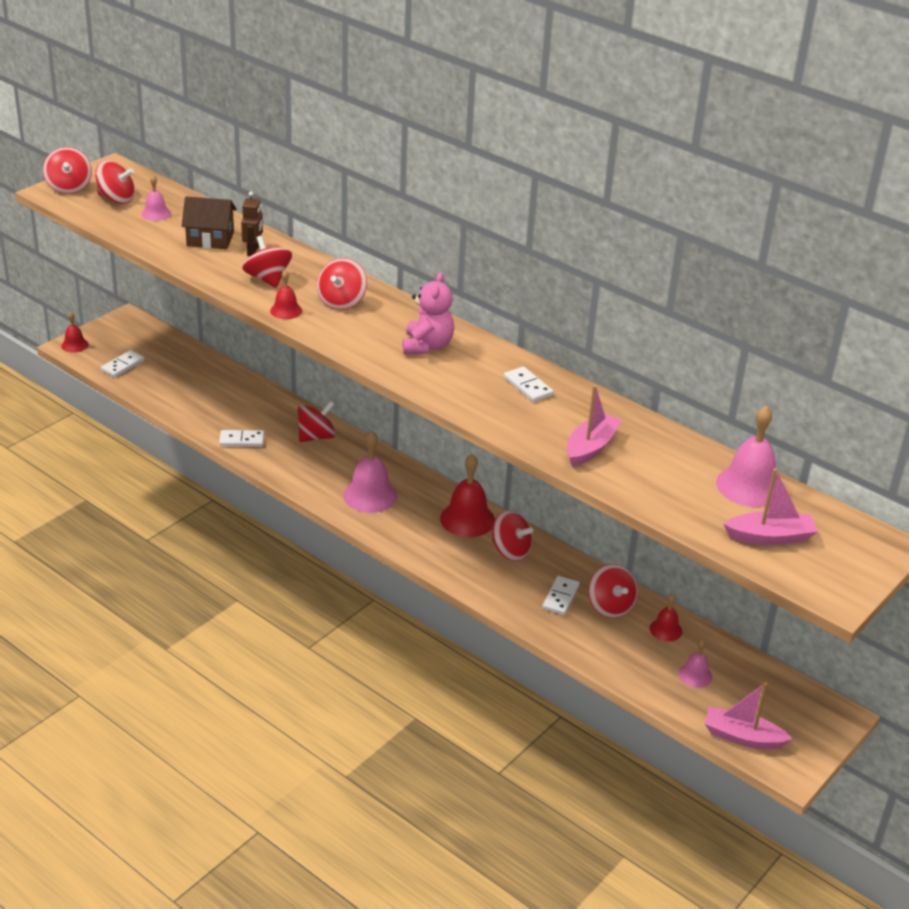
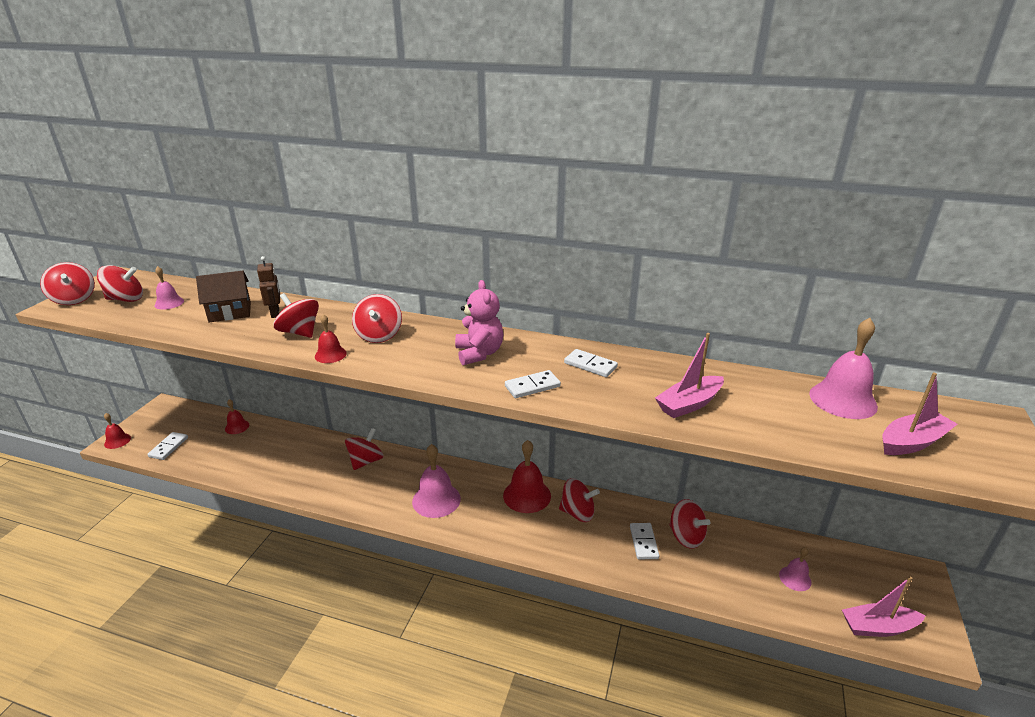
camera: 20 degrees left, 5 degrees down
white domino [219,430,265,447] -> white domino moved to [505,370,561,398]
pink boat [567,385,622,467] -> pink boat turned 135 degrees counterclockwise [655,333,724,418]
red bell [649,594,682,642] -> red bell moved to [225,399,249,434]

